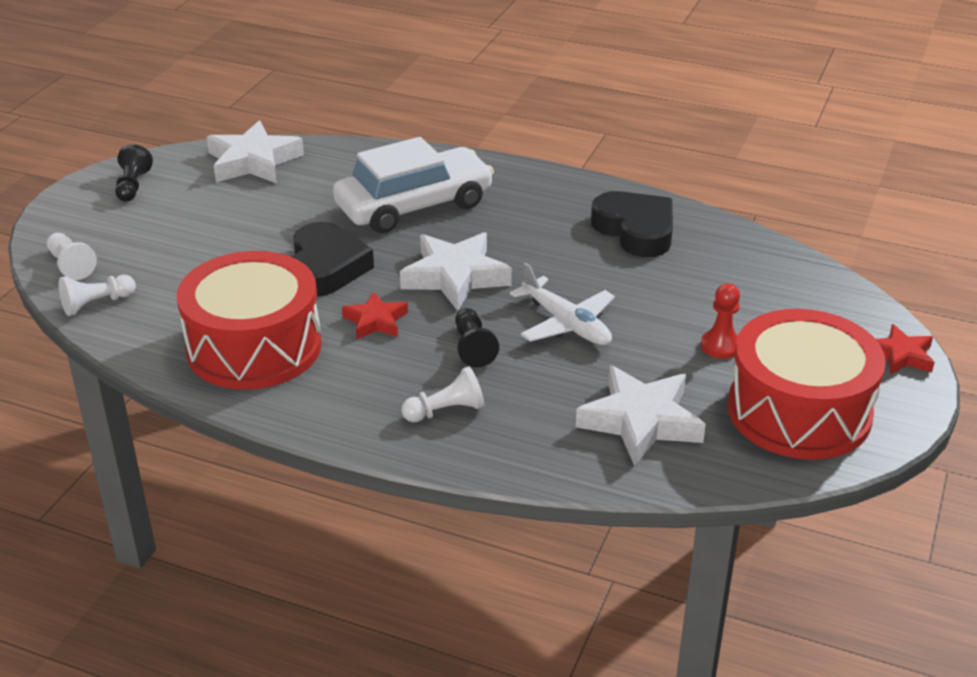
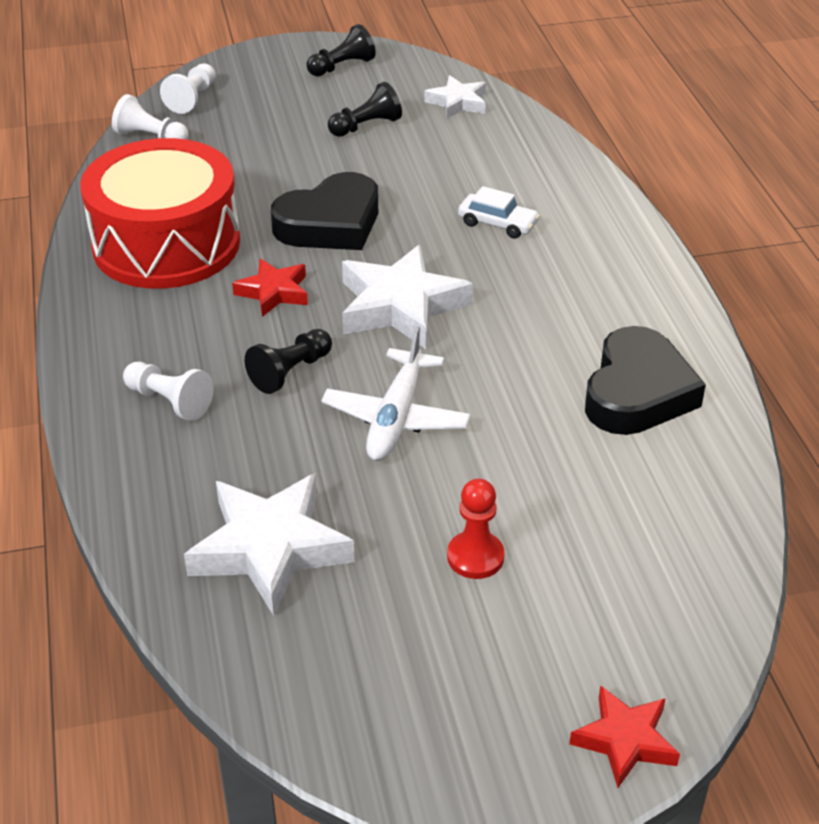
camera: 55 degrees right, 5 degrees up
white star [207,121,304,183] -> white star [424,75,486,119], size x0.57
white car [333,137,494,233] -> white car [458,186,540,239], size x0.41
red drum [728,309,886,460] -> none
none -> black pawn [328,82,402,137]

